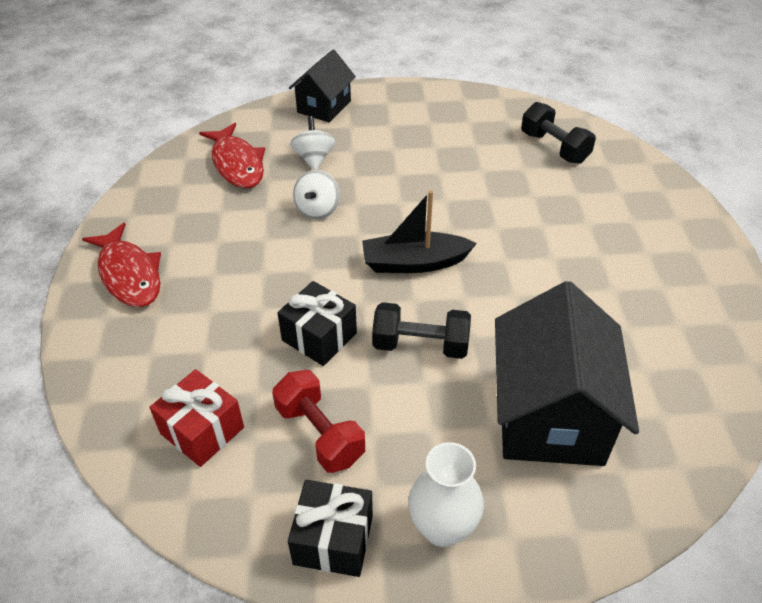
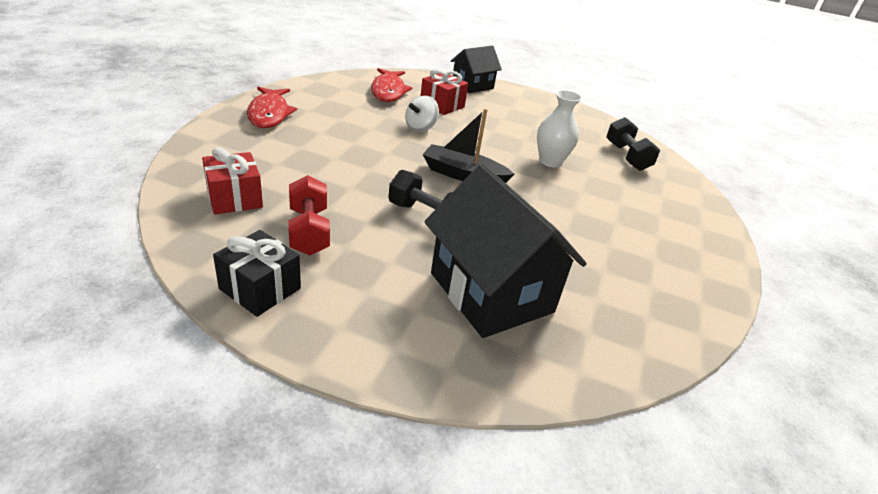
camera: 20 degrees right, 10 degrees down
black gift [277,281,357,366] -> none
white spinning top [290,116,336,170] -> red gift [421,69,468,115]
white vase [408,442,484,547] -> white vase moved to [537,90,582,167]
black house [495,281,639,466] -> black house turned 60 degrees counterclockwise [424,164,587,338]

